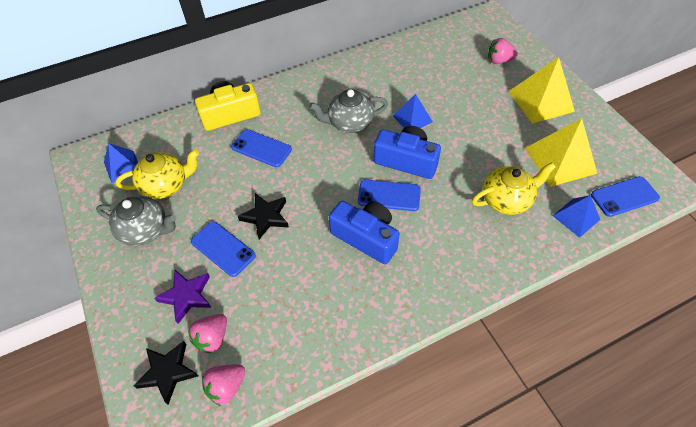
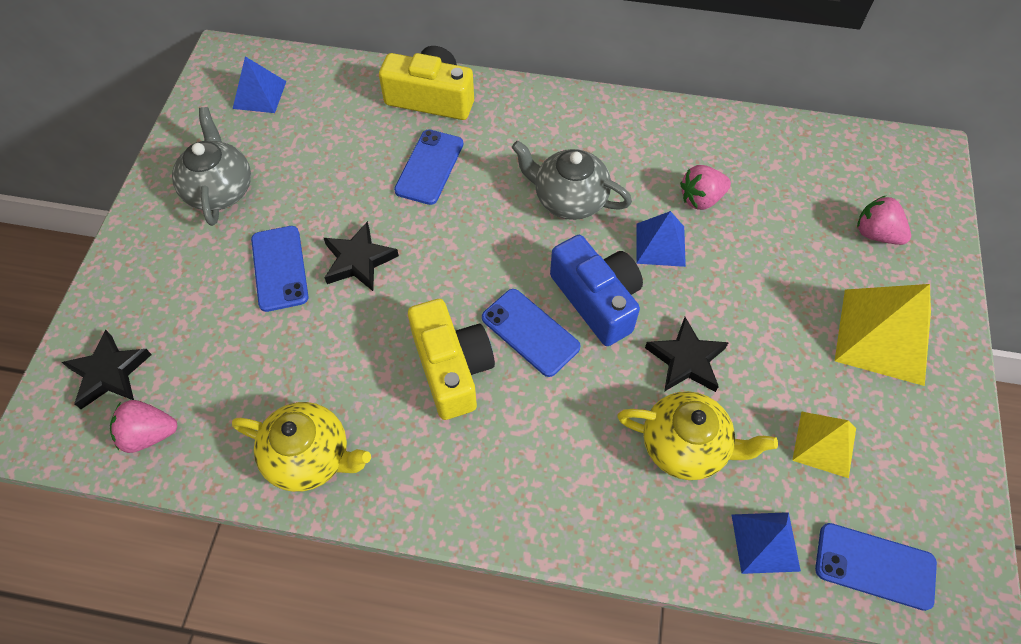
camera: 35 degrees right, 5 degrees up
grey teapot [96,195,176,246] -> grey teapot turned 150 degrees counterclockwise [172,107,251,226]
yellow teapot [116,149,199,199] -> yellow teapot moved to [232,402,371,492]
purple star [154,270,211,324] -> none
pink strawberry [188,314,227,354] -> pink strawberry moved to [680,165,731,210]
blue phone [231,129,292,167] -> blue phone turned 45 degrees clockwise [394,129,463,205]
blue camera [329,201,400,264] -> yellow camera [408,299,495,420]
yellow pyramid [525,118,597,187] -> yellow pyramid [792,411,856,478], size x0.60
none -> black star [645,317,729,392]

